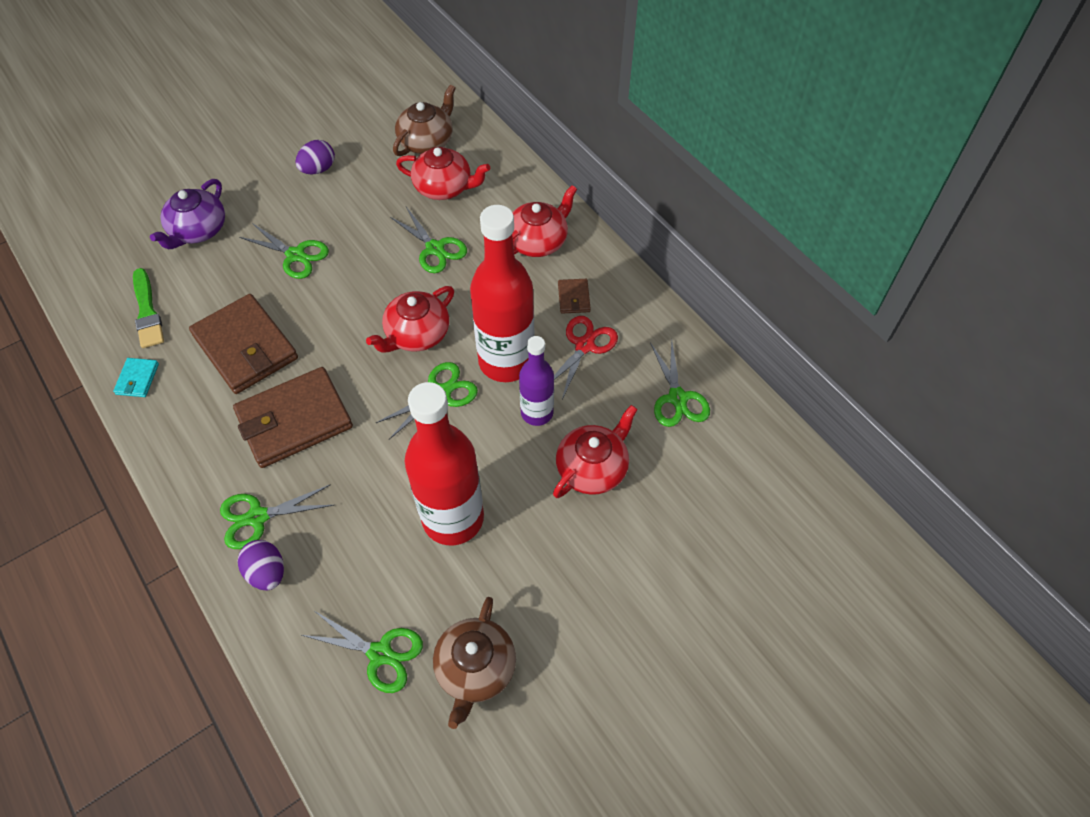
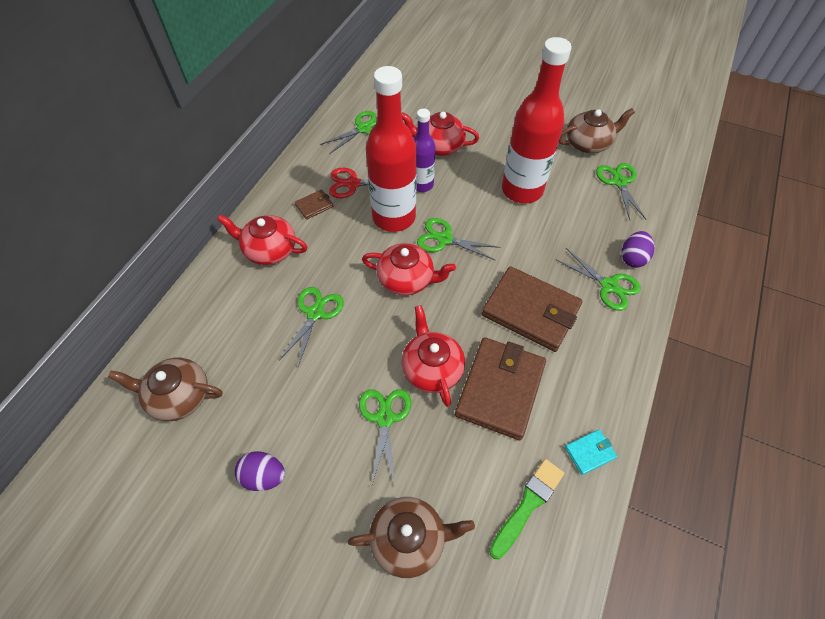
camera: 120 degrees left, 0 degrees up
purple teapot [150,179,225,249] -> brown teapot [348,497,475,578]
red teapot [396,147,490,200] -> red teapot moved to [401,305,465,406]

